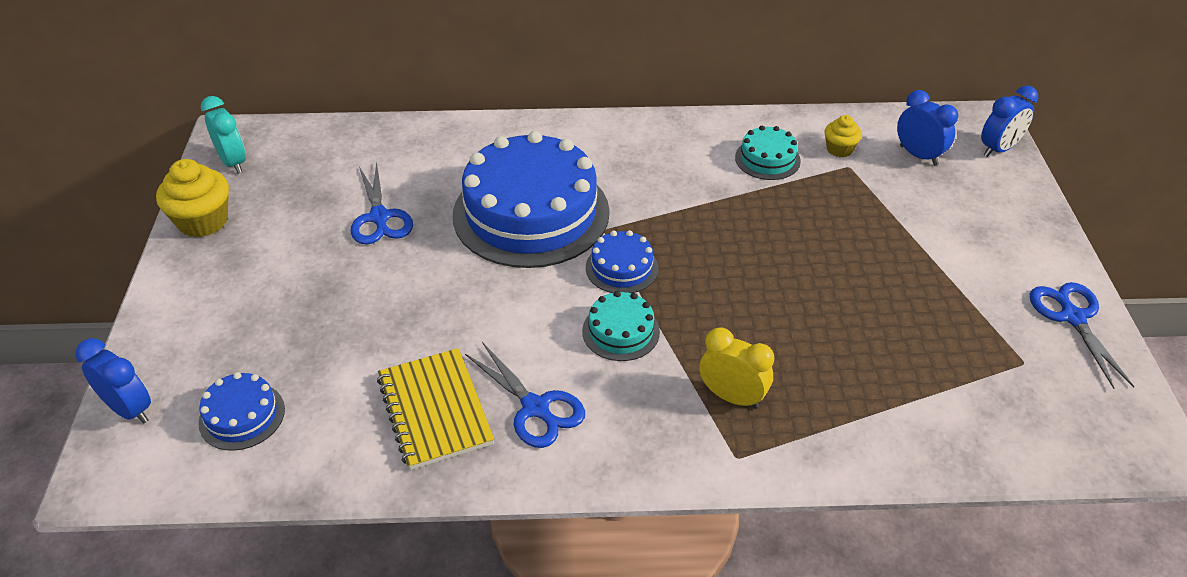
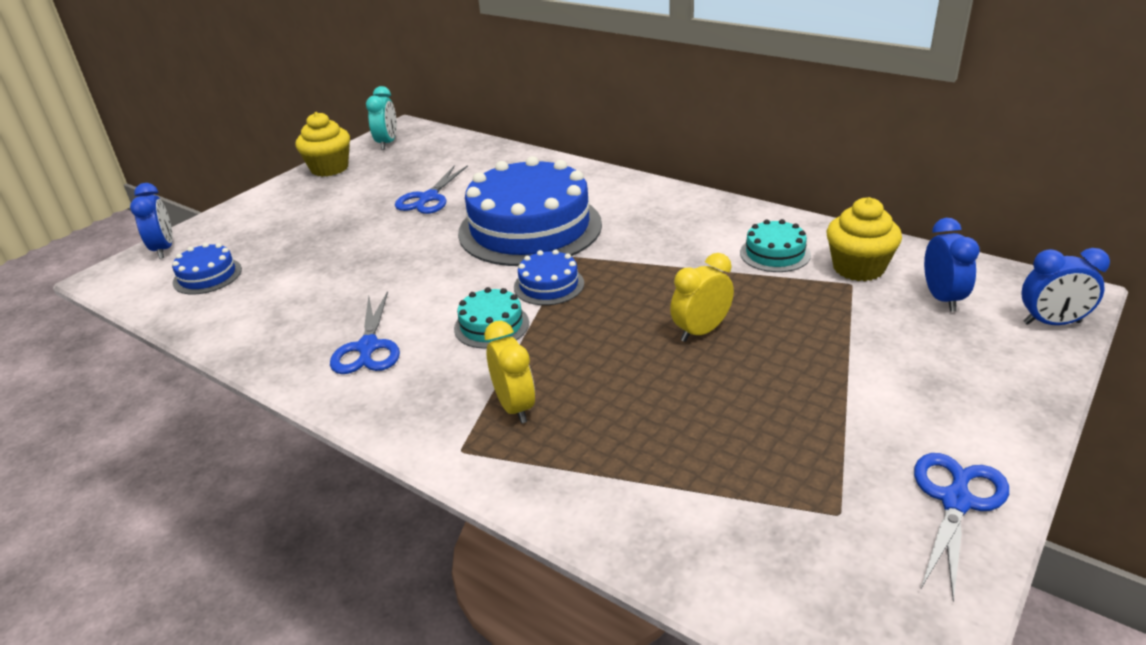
camera: 40 degrees right, 10 degrees down
yellow notebook [377,348,494,470] -> none
yellow cupcake [825,115,862,157] -> yellow cupcake [827,197,902,281], size x1.73
none -> yellow clock [670,253,734,342]

